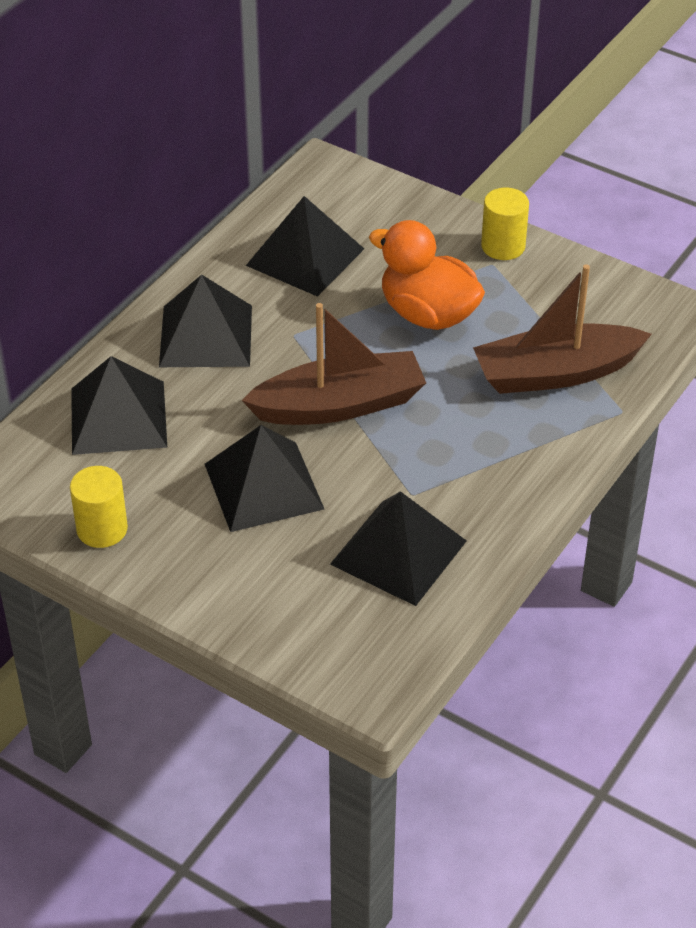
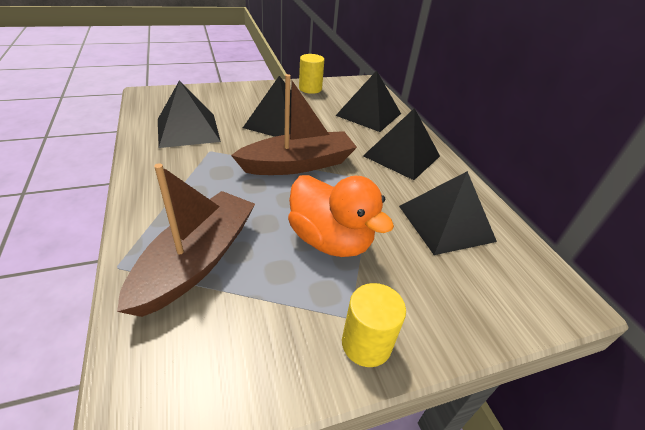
camera: 125 degrees right, 5 degrees down
brown boat [241,303,426,425] -> brown boat turned 135 degrees counterclockwise [231,74,357,175]
orange duck [369,220,485,330] -> orange duck turned 60 degrees clockwise [288,175,394,257]

